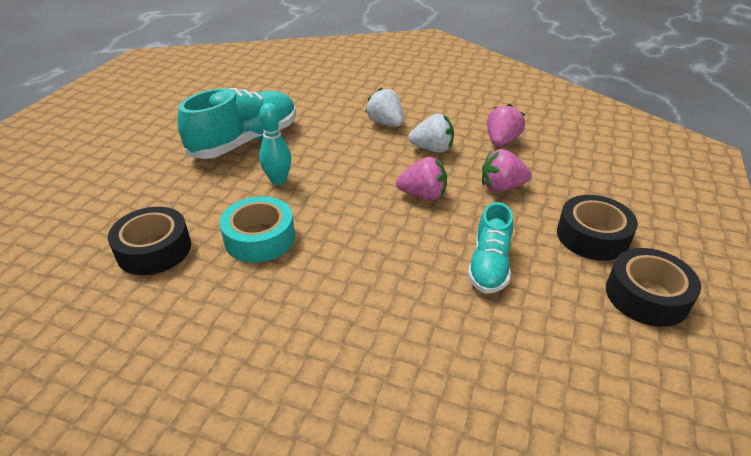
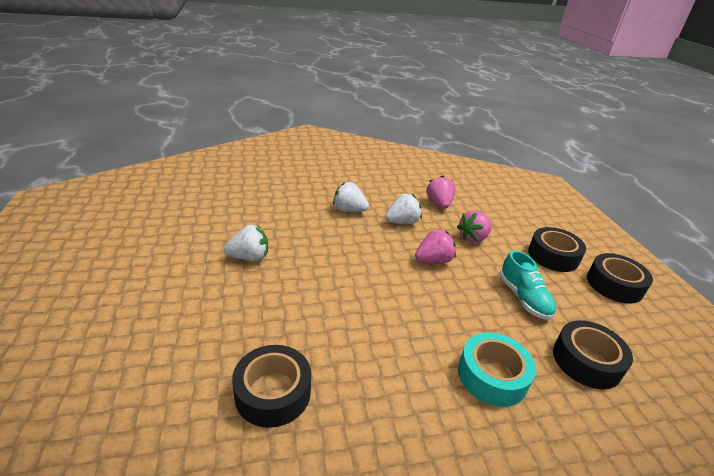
camera: 35 degrees left, 5 degrees down
turquoise shoe [177,88,296,159] -> white strawberry [224,225,268,261]
turquoise tape [220,196,295,263] -> turquoise tape moved to [458,332,536,407]
turquoise bowling pin [259,103,291,185] -> none
none -> black tape [553,320,633,389]

